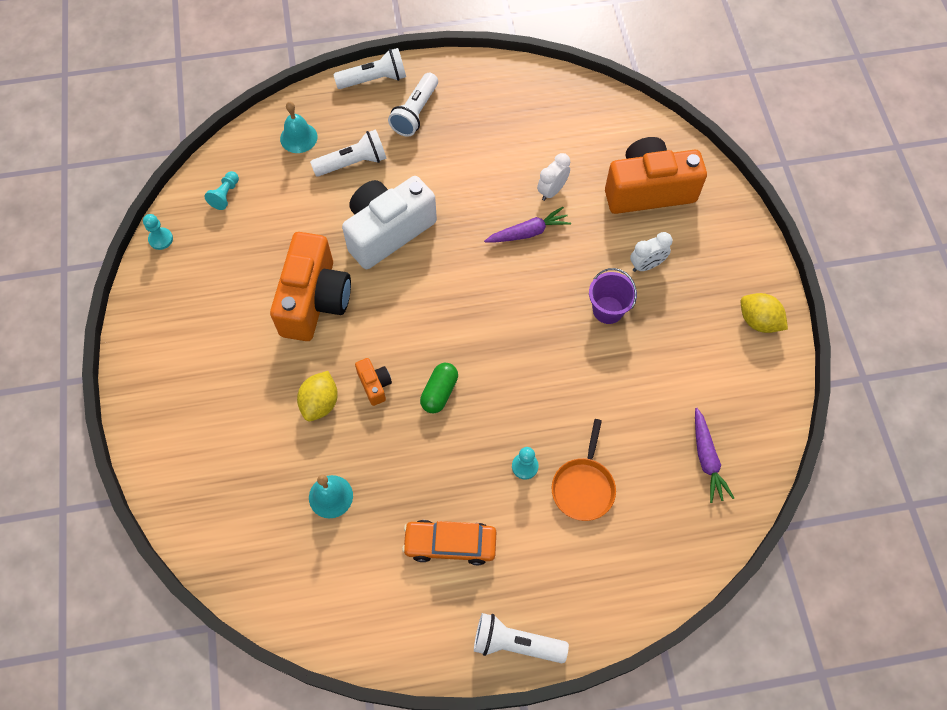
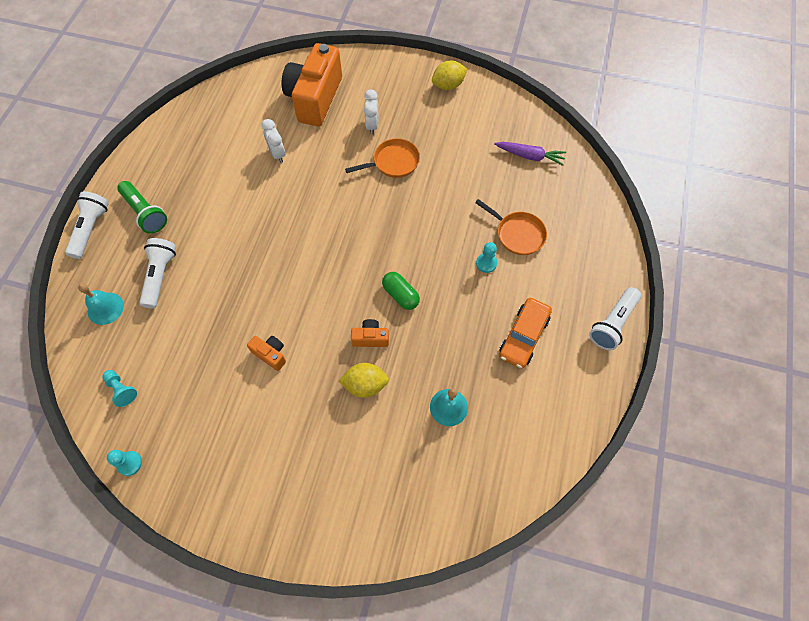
camera: 65 degrees left, 0 degrees up
orange camera [270,232,351,341] -> orange camera [247,336,286,371], size x0.43
yellow lemon [297,371,338,421] -> yellow lemon turned 45 degrees counterclockwise [339,363,389,398]
white camera [342,176,437,269] -> none
white flashlight [388,73,438,137] -> green flashlight [117,181,167,234]
purple carrot [484,207,571,243] -> none
purple bucket [589,268,637,324] -> orange pan [345,138,420,178]

